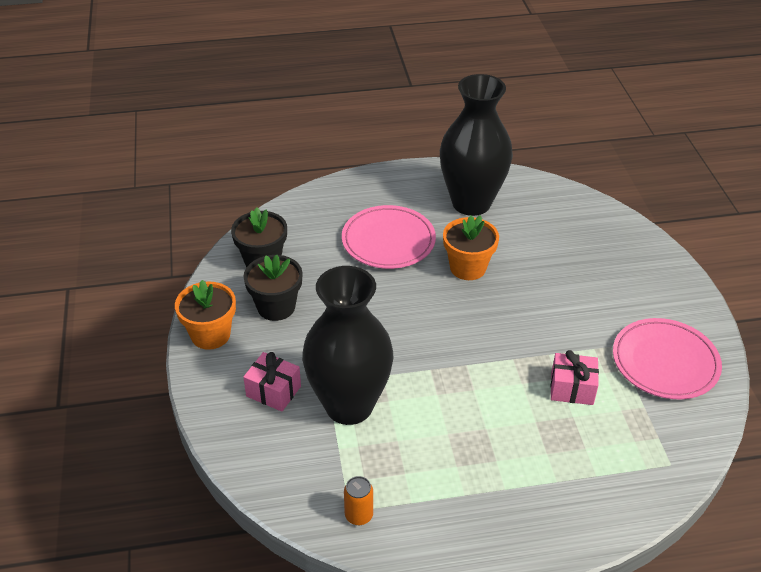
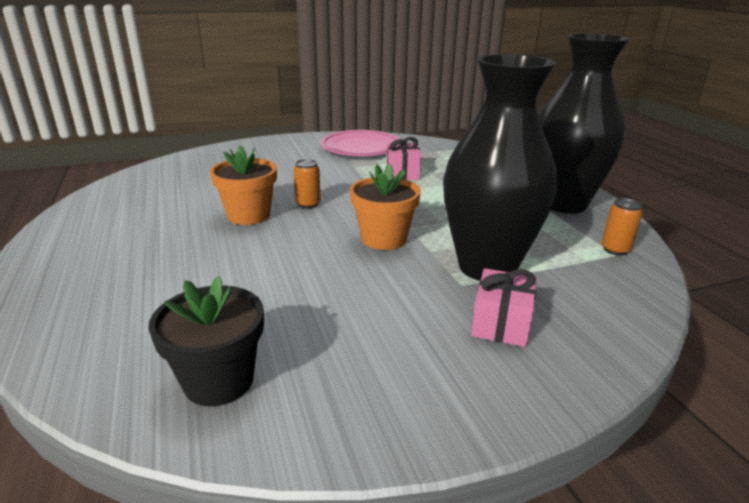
camera: 100 degrees left, 15 degrees down
orange flower pot [175,280,236,350] -> orange flower pot moved to [350,164,421,250]
black flower pot [244,255,303,321] -> none
pink plate [342,205,436,269] -> none
black vase [440,74,513,216] -> black vase moved to [539,33,630,214]
none -> orange can [294,159,321,209]

